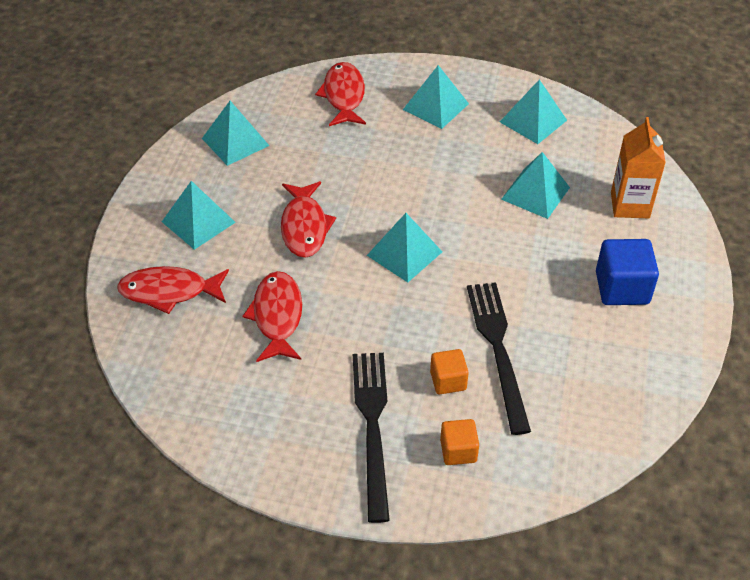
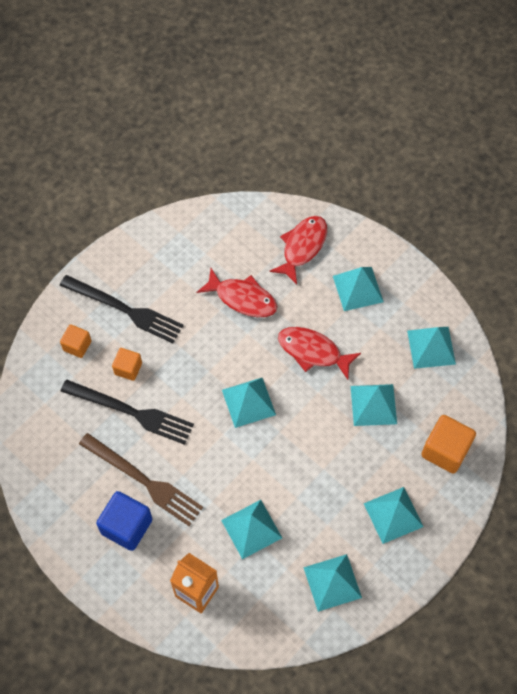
camera: 120 degrees right, 15 degrees up
red fish [315,62,366,126] -> orange cube [421,415,476,474]
none -> brown fork [79,433,203,526]
none -> turquoise pyramid [351,384,397,426]

